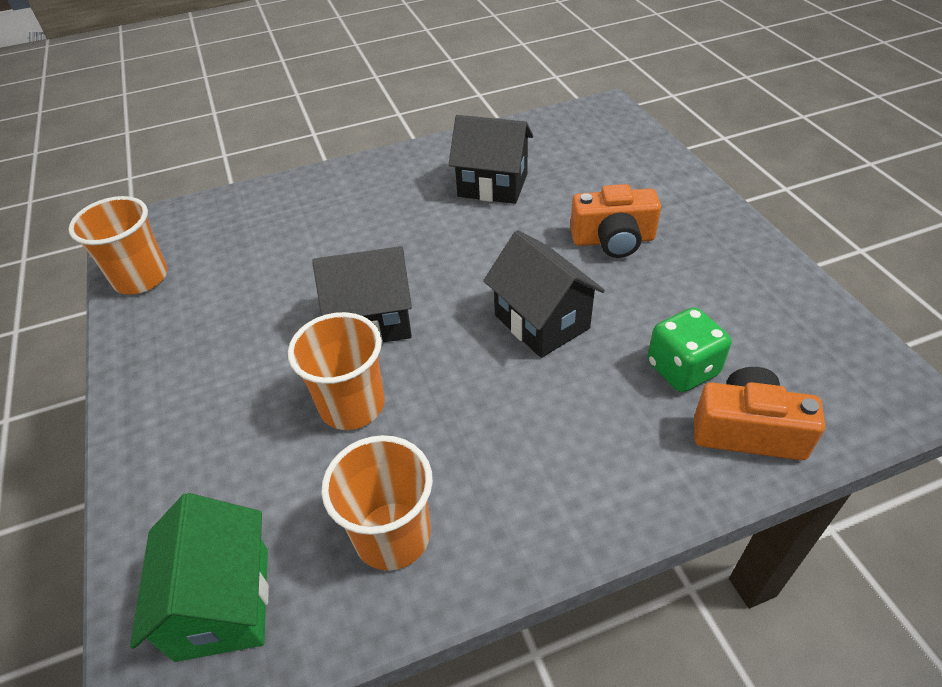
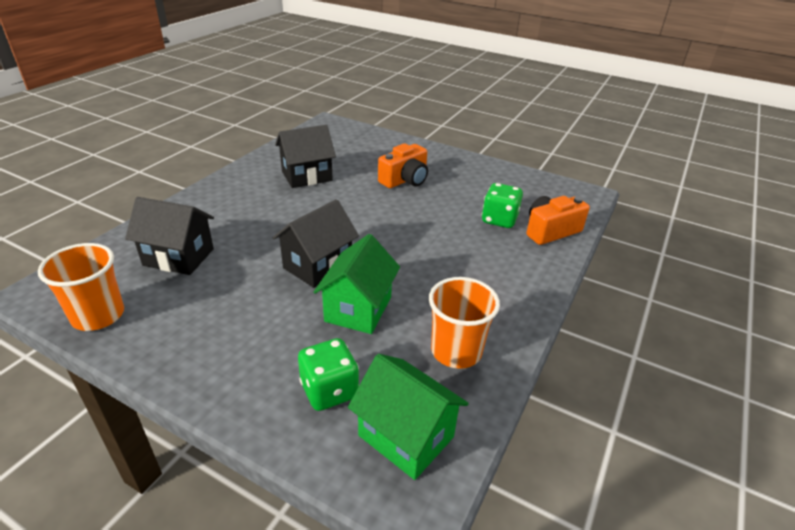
camera: 45 degrees left, 10 degrees down
orange cup [288,312,385,430] -> green house [314,234,400,334]
black house [483,230,605,358] -> black house moved to [125,197,214,275]
none -> green dice [298,338,359,411]

